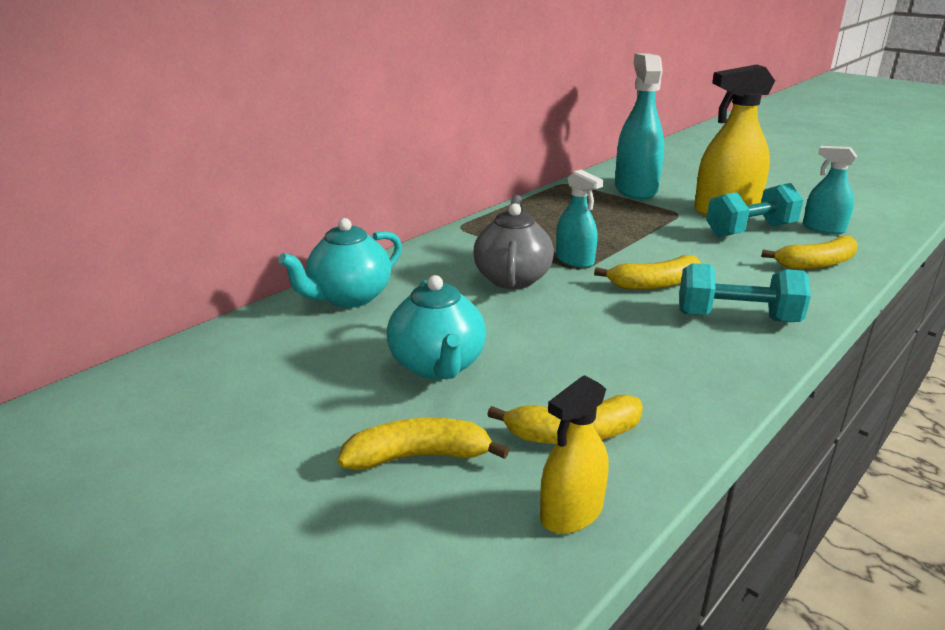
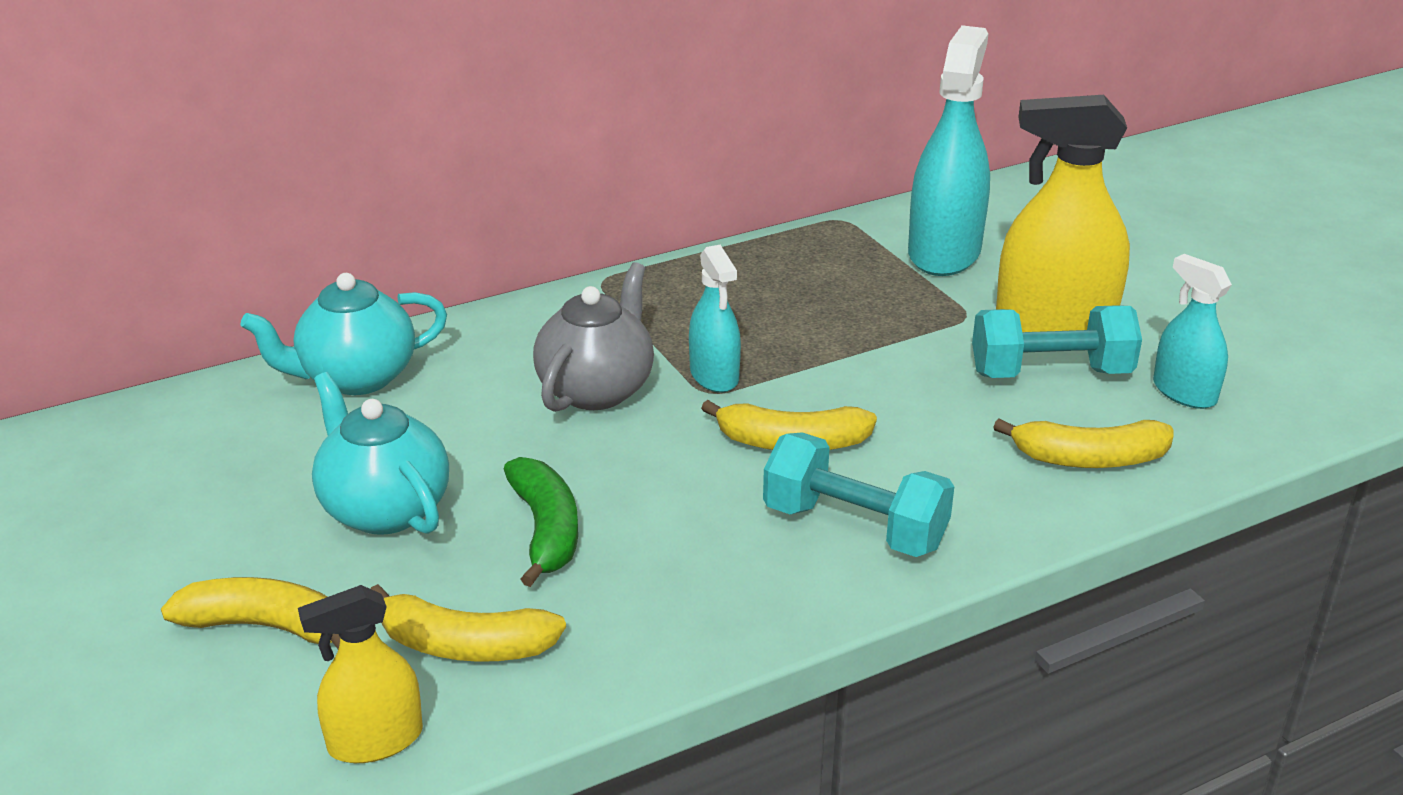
camera: 20 degrees right, 5 degrees up
turquoise teapot [387,275,486,379] -> turquoise teapot turned 135 degrees clockwise [312,372,449,535]
none -> green banana [504,457,578,587]

